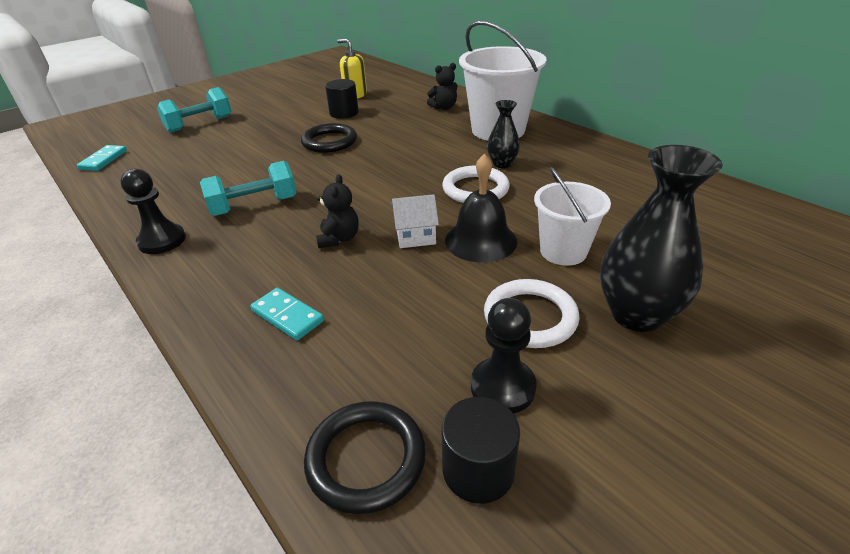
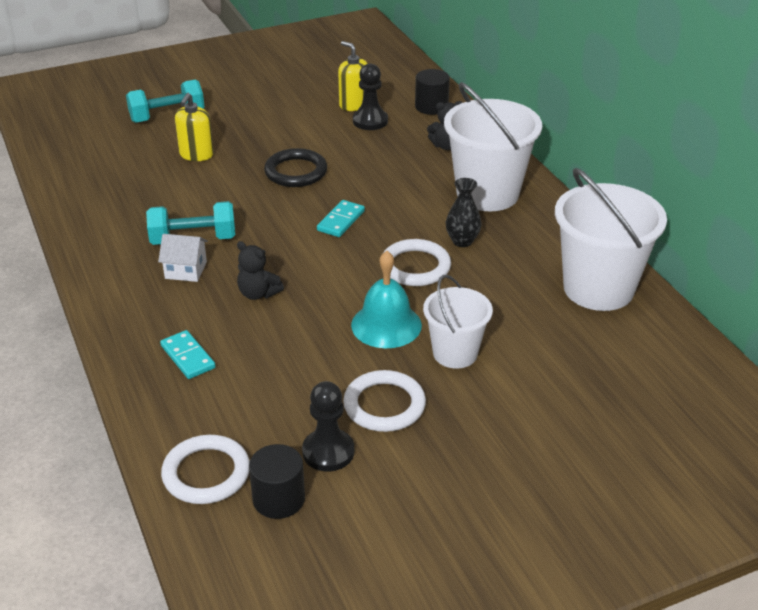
camera: 15 degrees right, 0 degrees up
turquoise domino [77,145,127,171] -> turquoise domino moved to [317,200,365,237]
black pawn [120,169,186,254] -> black pawn moved to [353,64,388,130]
black ring [304,401,426,514] -> white ring [161,435,250,504]
black teddy bear [316,174,359,248] -> black teddy bear turned 105 degrees clockwise [237,241,284,300]
black cylinder [325,79,359,119] -> black cylinder moved to [415,69,450,115]
white house [392,194,439,248] -> white house moved to [158,234,208,282]
black bell [445,153,517,262] -> turquoise bell [351,251,422,348]
black vase [600,145,723,332] -> none
none -> yellow soap dispenser [175,93,214,161]
none -> white bucket [555,168,667,311]

